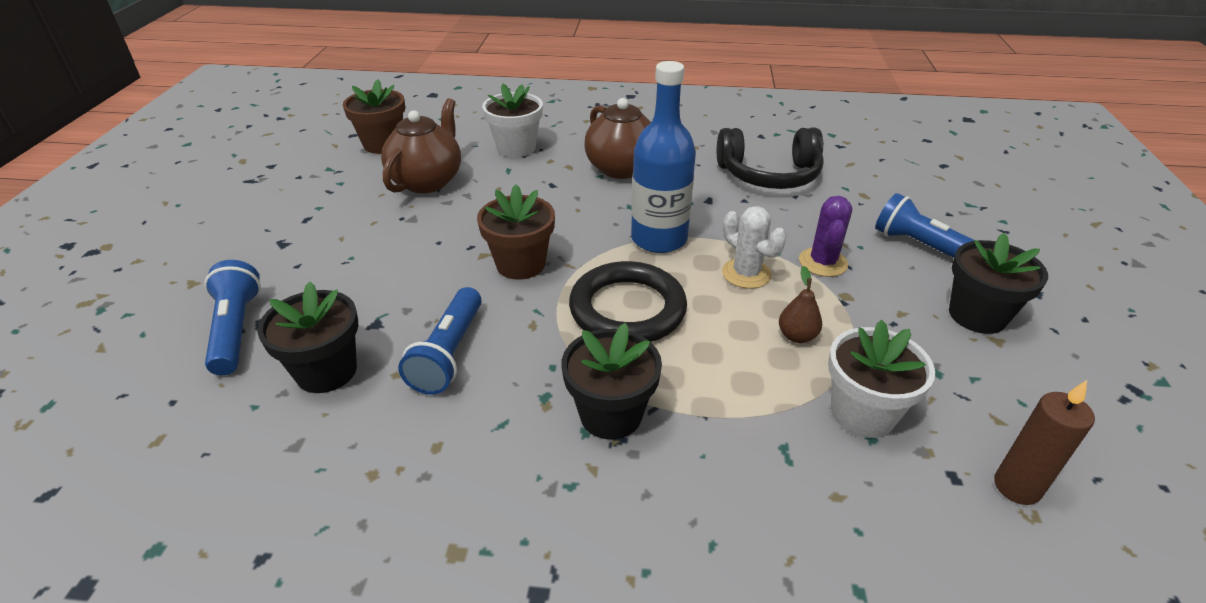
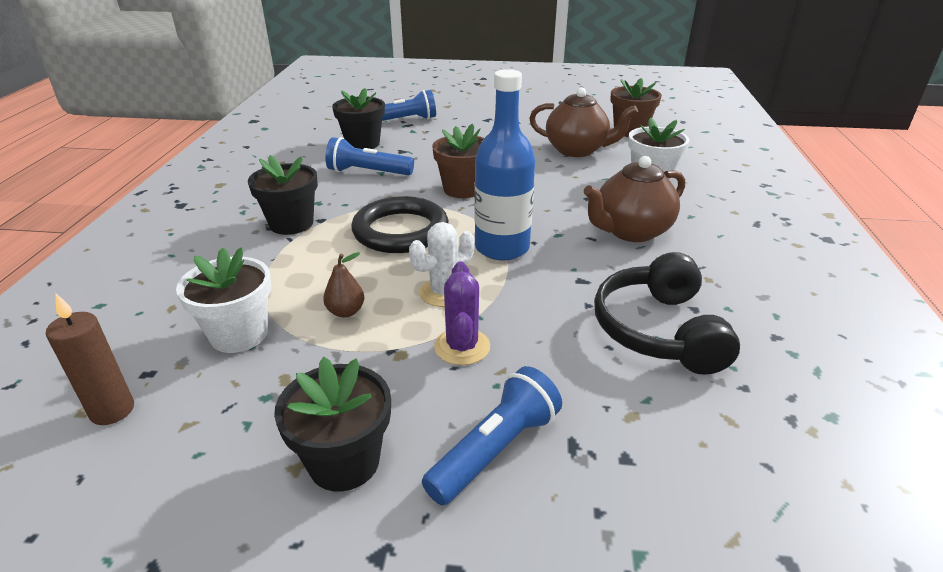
camera: 90 degrees right, 5 degrees down
purple cactus [799,196,852,277] -> purple cactus turned 75 degrees clockwise [434,261,490,365]

